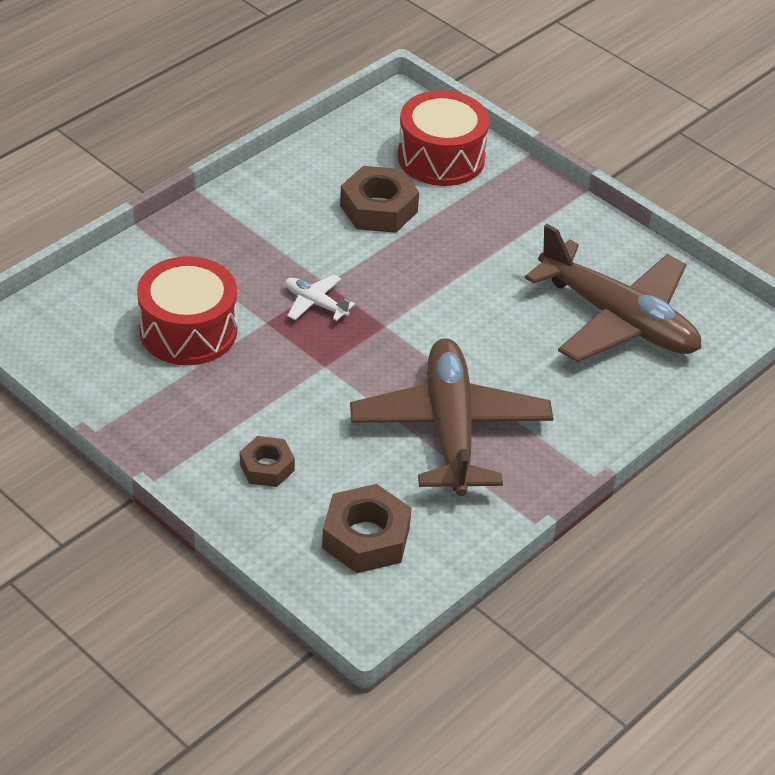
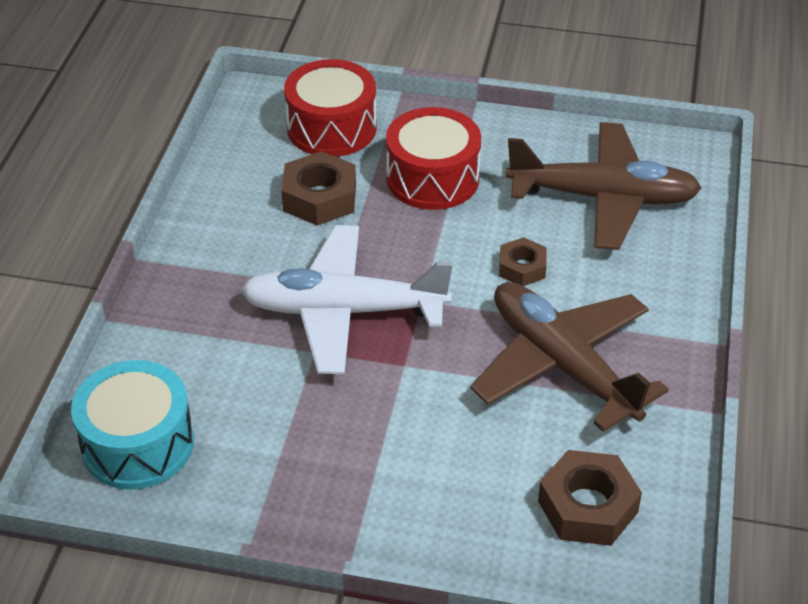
camera: 30 degrees left, 0 degrees up
red drum [137,256,237,365] -> red drum moved to [386,107,481,210]
brown nut [240,436,295,487] -> brown nut moved to [499,237,547,286]
white plane [285,274,355,321] -> white plane [240,225,453,374], size x2.47
none -> turquoise drum [71,360,194,490]

